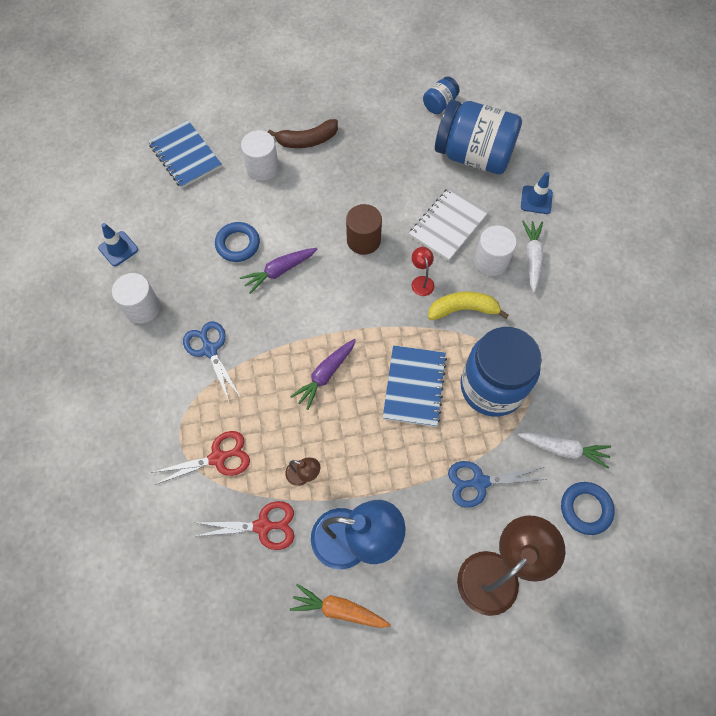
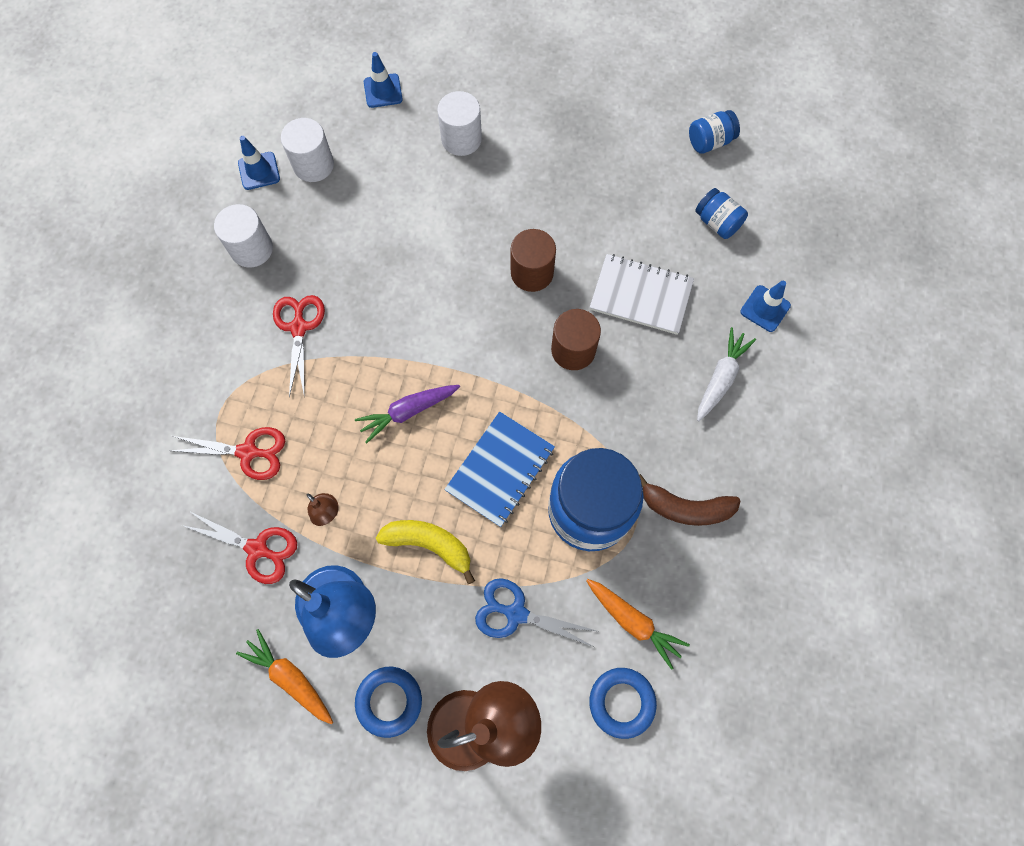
camera: 25 degrees right, 5 degrees up
blue notebook [148,120,222,188] -> blue traffic cone [364,52,403,108]
blue scissors [183,321,241,403] -> red scissors [273,295,325,398]
blue ring [215,222,260,262] -> blue ring moved to [355,667,422,738]
purple carrot [240,248,317,294] -> none
brown banana [268,119,338,148] -> brown banana moved to [639,474,741,526]
white notebook [409,187,489,261] -> white notebook turned 45 degrees clockwise [590,254,694,335]
red lamp [411,247,435,296] -> brown cylinder [551,309,601,370]
yellow banana [428,292,509,320] -> yellow banana moved to [376,520,475,584]
blue jar [435,100,522,174] -> blue jar [695,188,748,239], size x0.45
white cylinder [474,225,517,276] -> white cylinder moved to [281,118,334,182]
white carrot [518,432,611,469] -> orange carrot [586,579,690,670]

